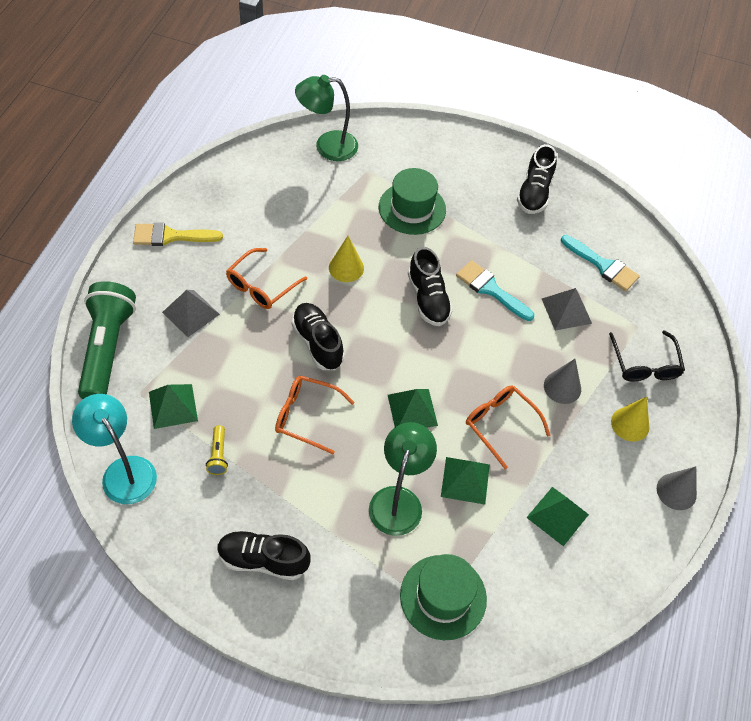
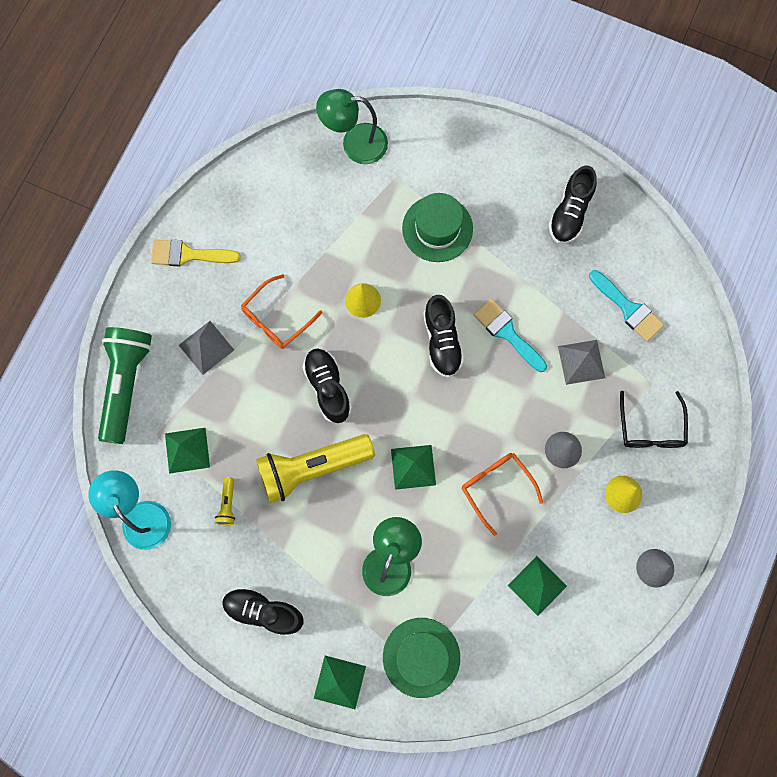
camera: 10 degrees right, 20 degrees up
orange glasses [275,376,355,454] -> yellow flashlight [256,434,375,503]
green pyramid [441,457,490,505] -> green pyramid moved to [314,656,366,709]

